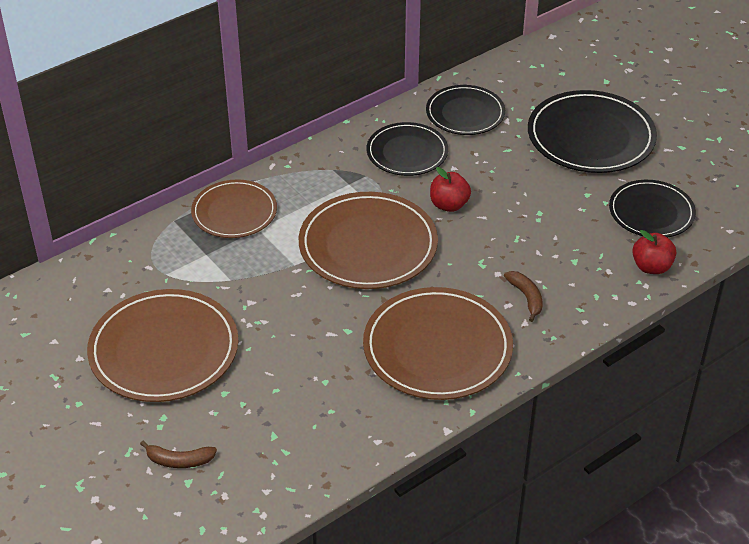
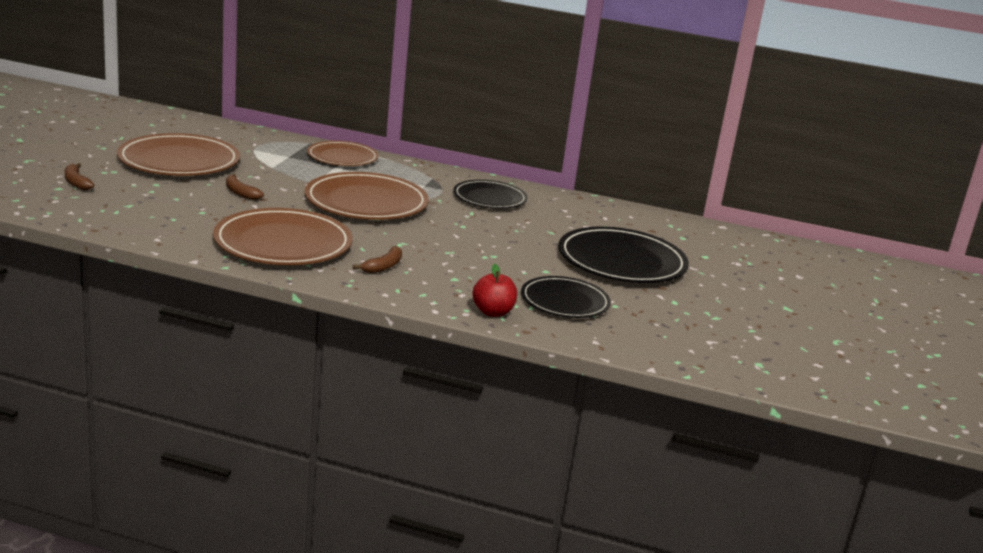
camera: 50 degrees right, 20 degrees down
black plate [426,85,505,135] -> none
red apple [430,167,471,212] -> none
none -> brown banana [226,174,264,200]

